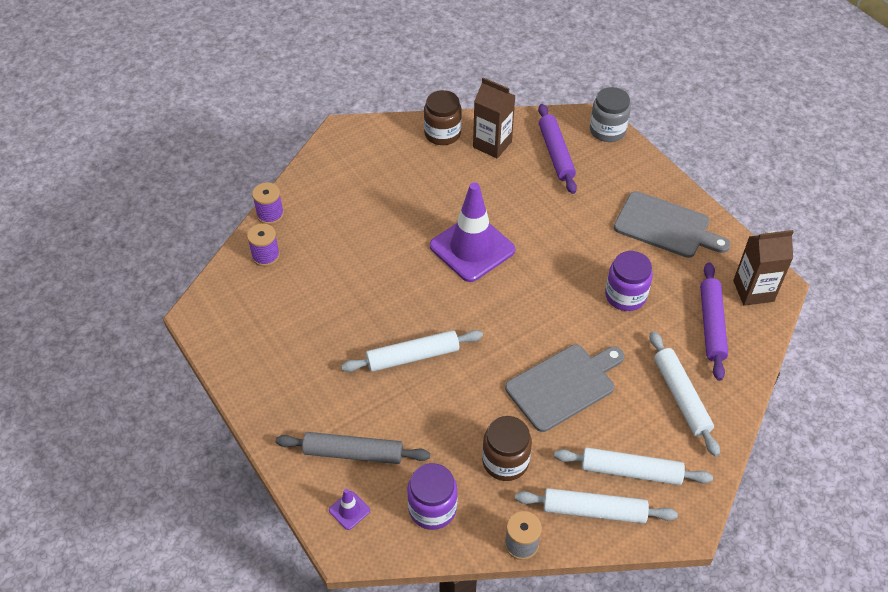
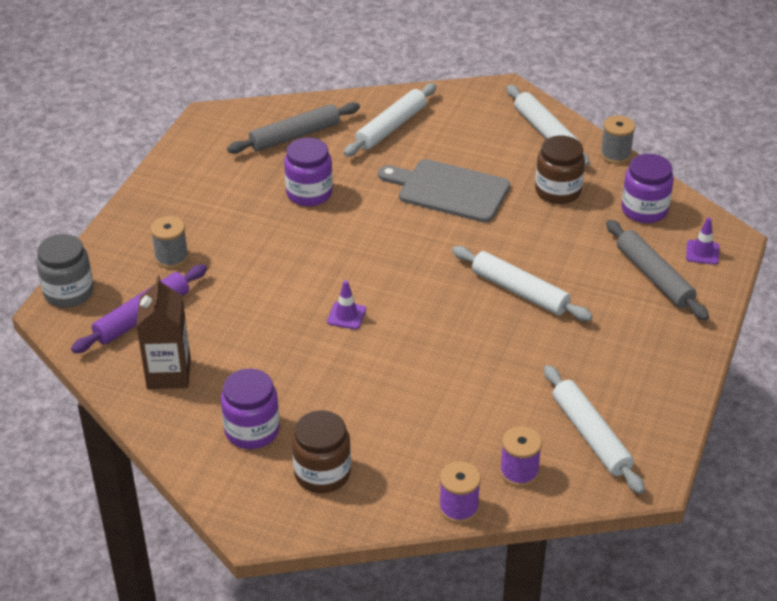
camera: 125 degrees left, 10 degrees down
brown jar [424,90,462,145] -> brown jar moved to [292,410,351,493]
purple traffic cone [430,182,515,282] -> purple traffic cone [327,280,366,329], size x0.40
white rolling pin [554,447,713,485] -> white rolling pin moved to [544,365,645,494]
grey cutting board [614,191,731,258] -> none
purple rolling pin [700,262,728,381] -> grey rolling pin [227,102,360,154]
brown carton [733,230,794,306] -> none
none -> grey spool [150,216,188,269]
none -> purple jar [221,369,280,449]

